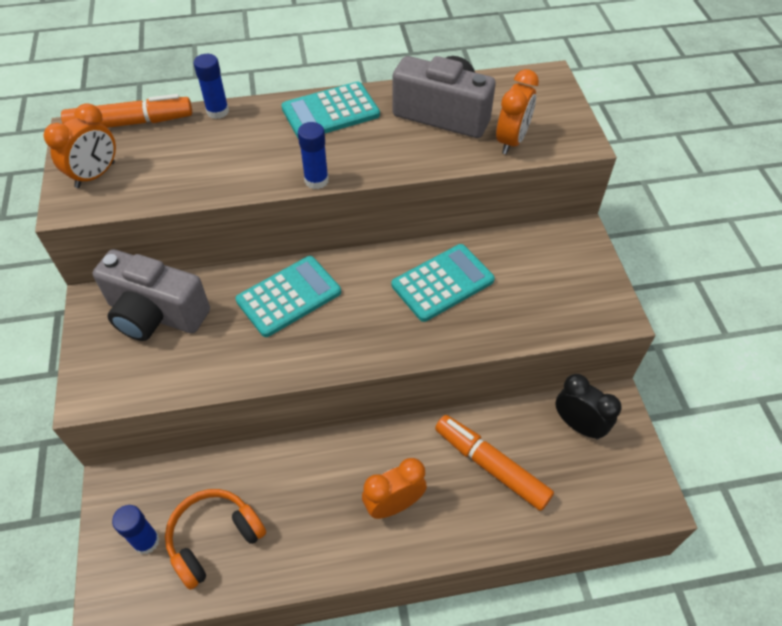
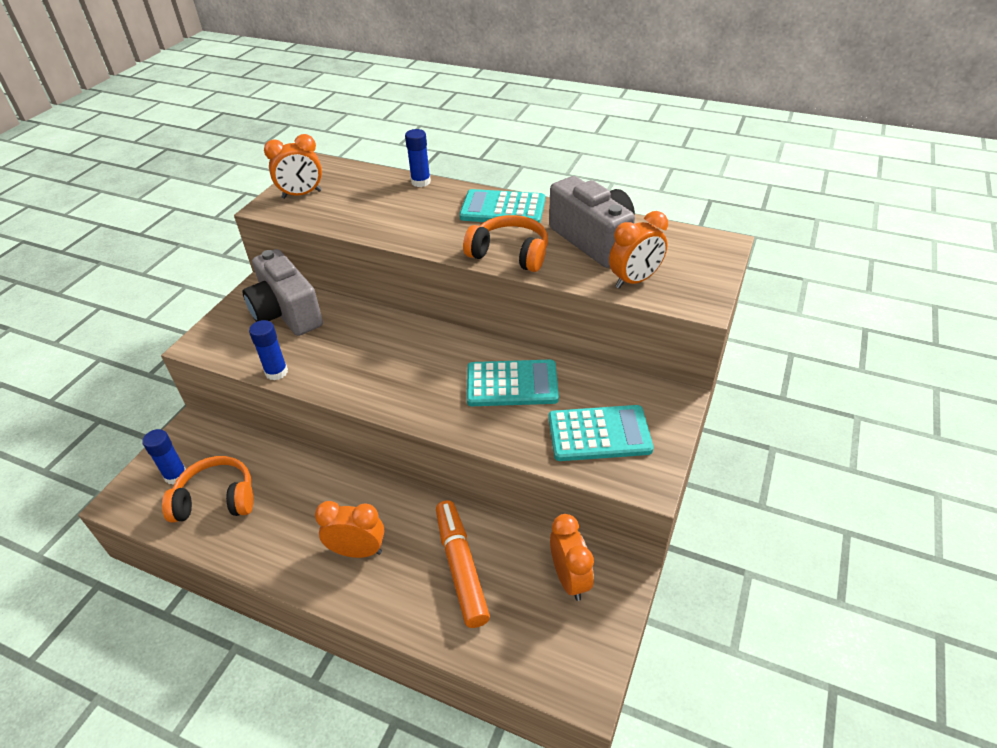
camera: 35 degrees right, 10 degrees down
orange marker [61,94,192,128] -> none
turquoise calculator [235,256,341,337] -> turquoise calculator moved to [548,405,654,461]
blue glue stick [298,122,329,189] -> blue glue stick moved to [249,320,288,380]
black clock [555,374,622,440] -> orange clock [550,514,594,601]
none -> orange headphones [463,215,548,272]

